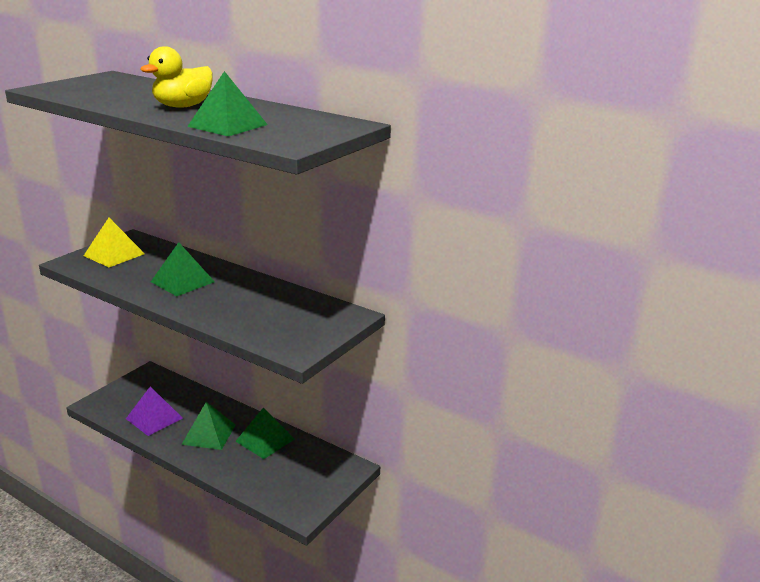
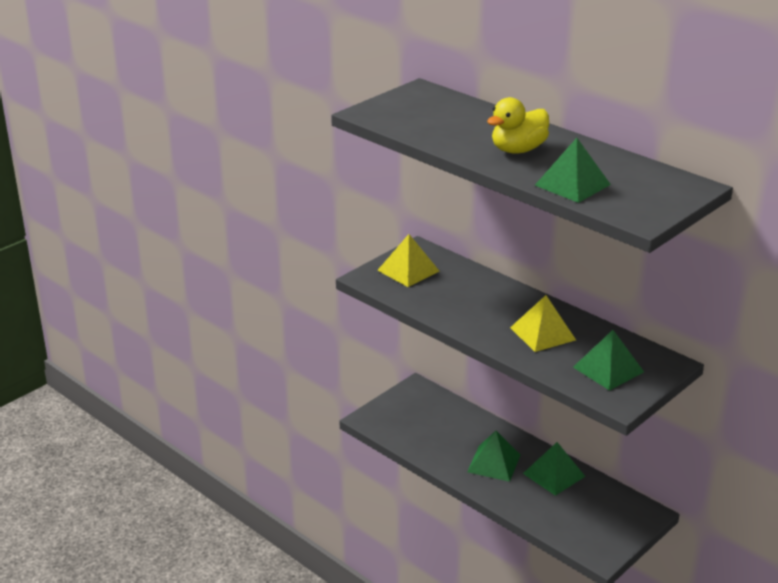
camera: 10 degrees right, 5 degrees up
purple pyramid [126,386,183,436] -> none
green pyramid [151,242,215,296] -> green pyramid moved to [573,330,644,391]
none -> yellow pyramid [510,295,576,352]

